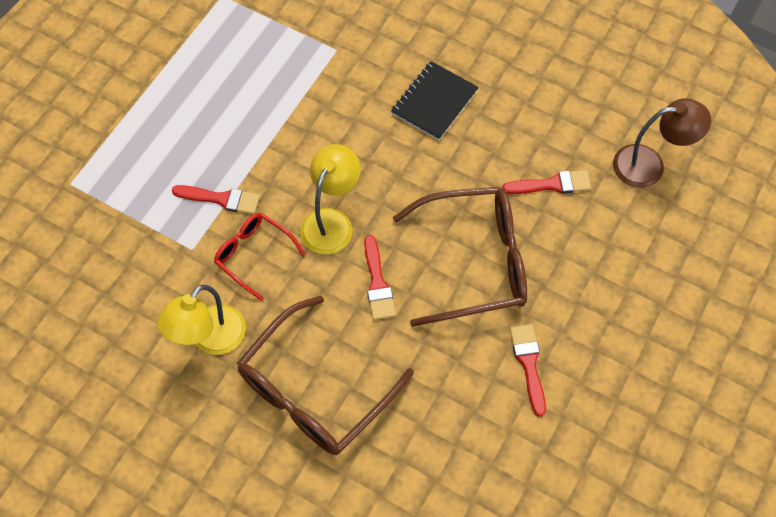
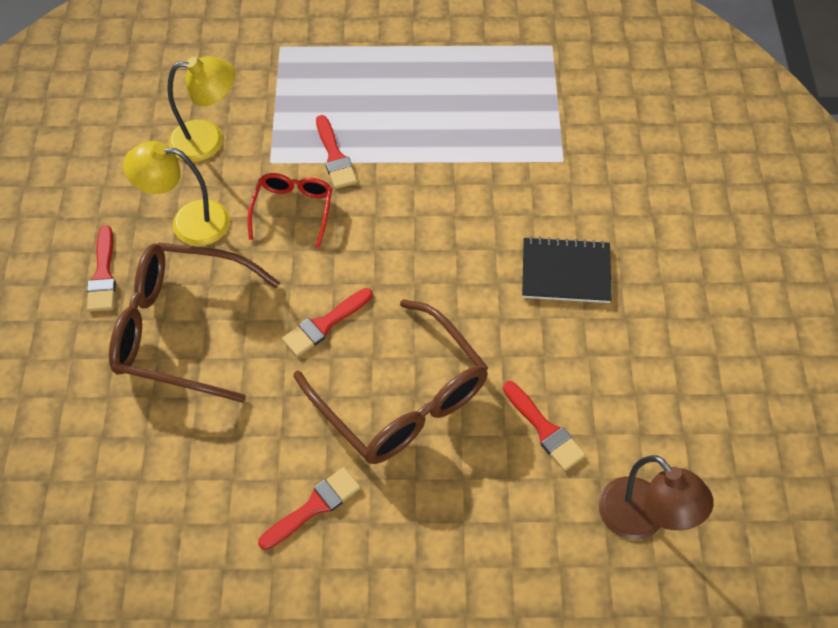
camera: 60 degrees right, 5 degrees down
yellow lamp [300,144,361,254] -> yellow lamp moved to [167,56,235,162]
none -> red brush [87,226,116,312]

